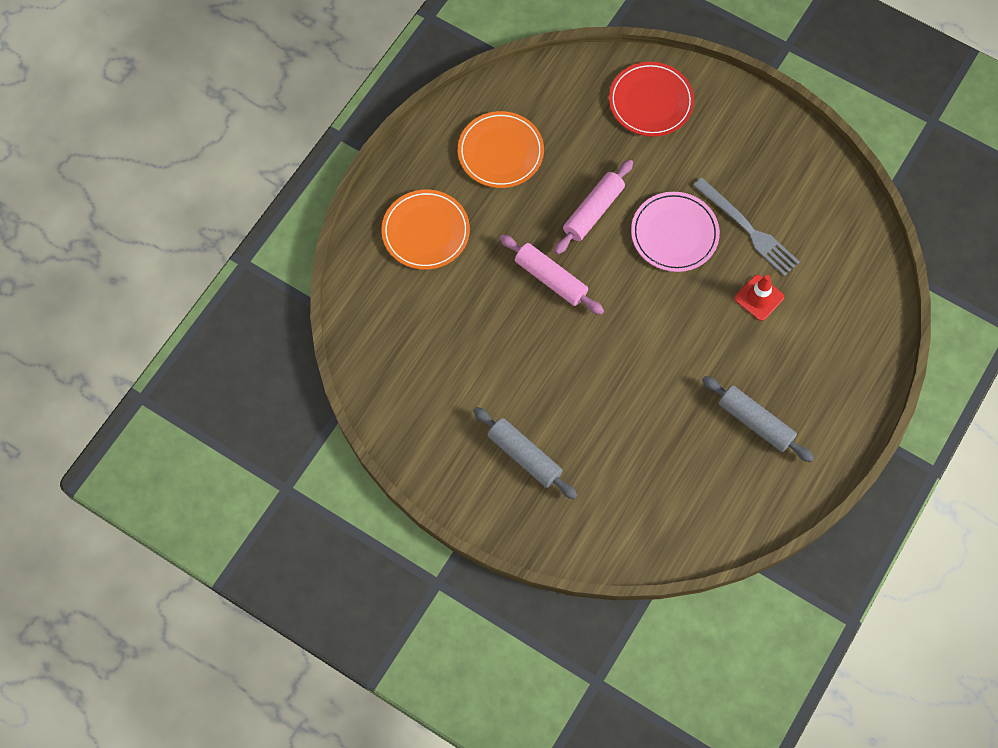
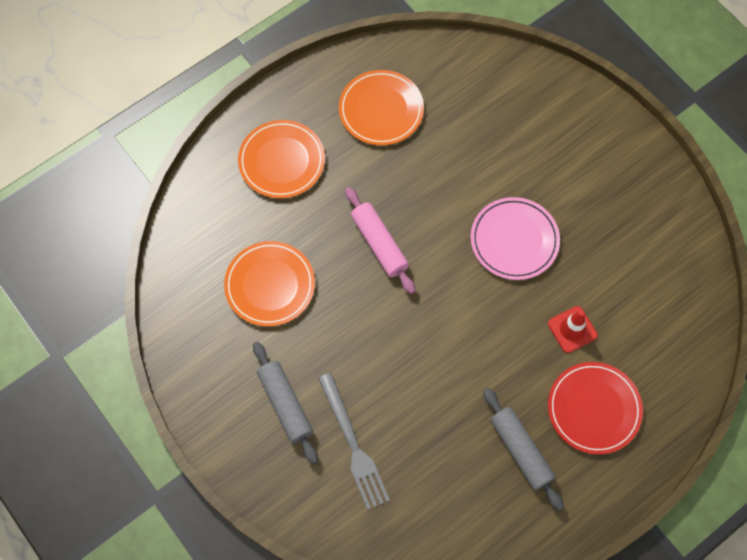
camera: 20 degrees right, 0 degrees up
pink rolling pin [554,159,633,254] -> none
red plate [609,62,694,137] -> red plate moved to [548,362,643,455]
grey fork [693,178,800,276] -> grey fork moved to [318,373,390,510]
none -> orange plate [224,241,315,327]

